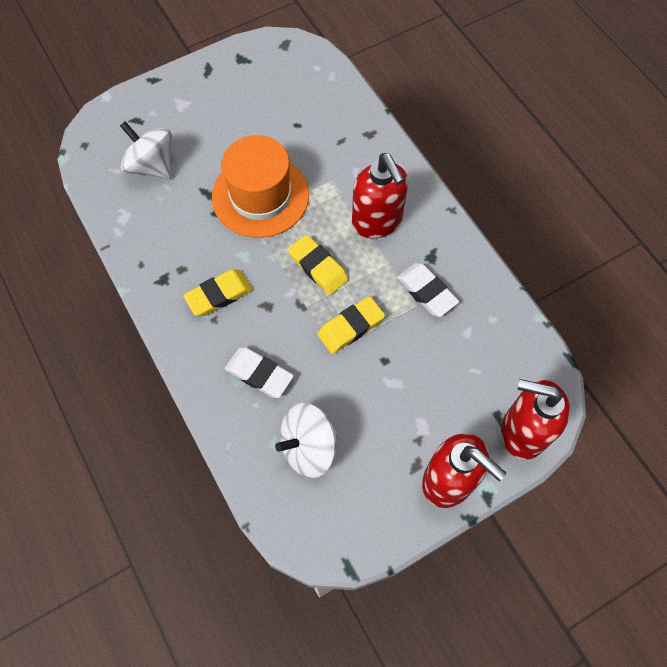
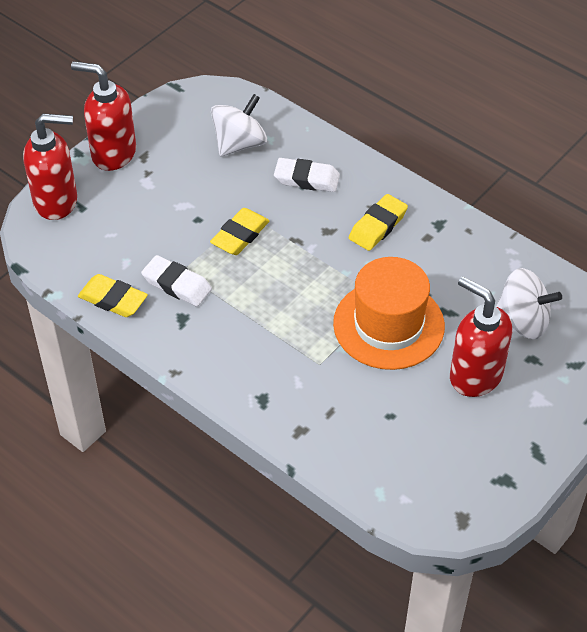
camera: 160 degrees right, 15 degrees down
yellow eraser [288,235,349,295] -> yellow eraser moved to [78,274,148,317]
red soap dispenser [352,153,408,239] -> red soap dispenser moved to [450,276,512,397]

